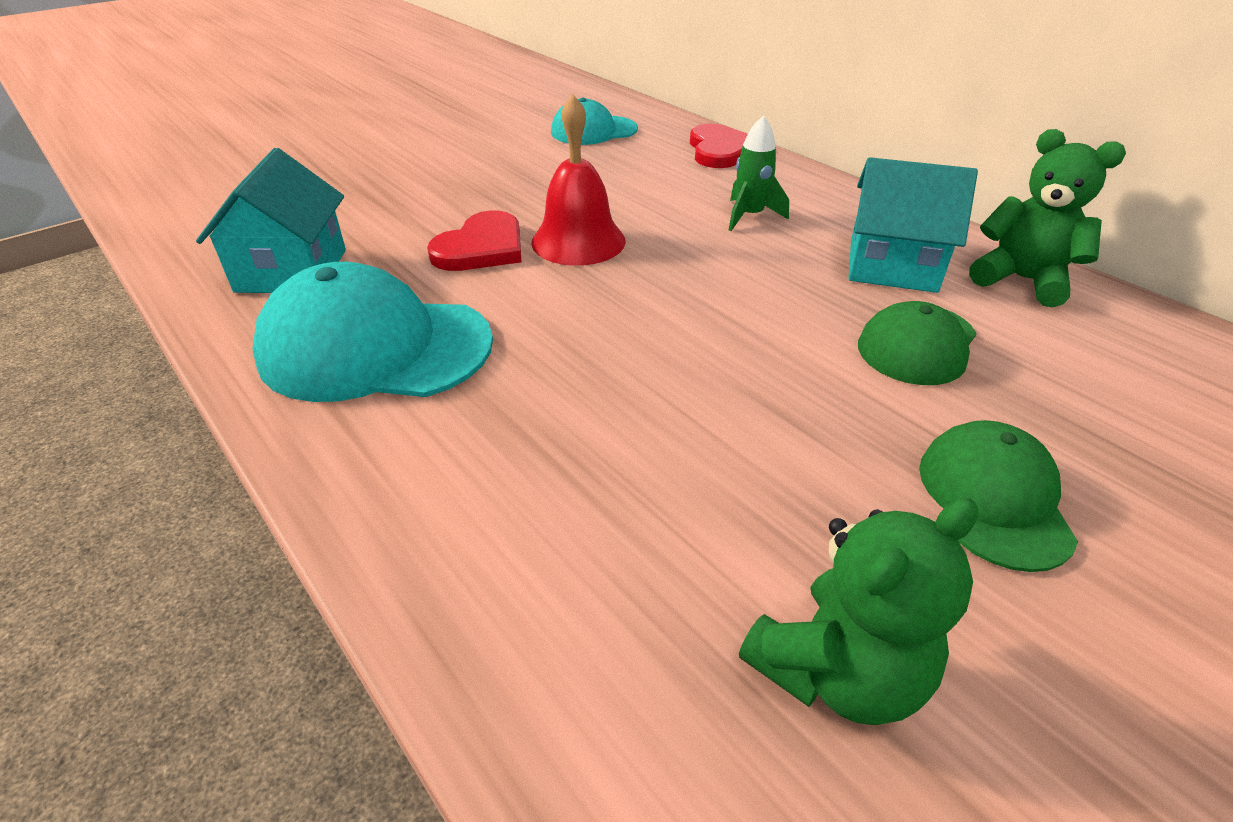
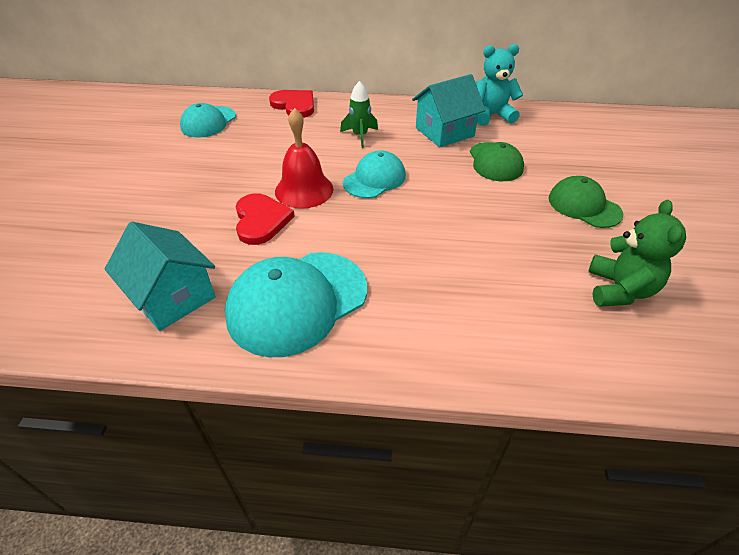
camera: 45 degrees left, 5 degrees up
green teddy bear [969,129,1126,308] -> turquoise teddy bear [476,44,523,126]
none -> turquoise cap [343,150,406,198]

